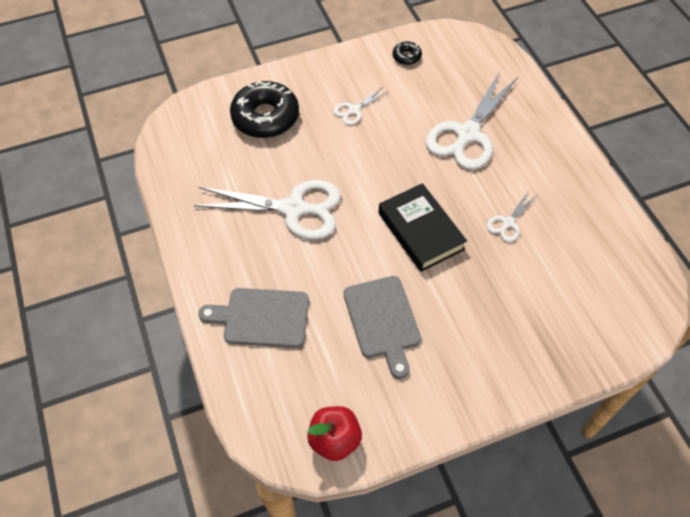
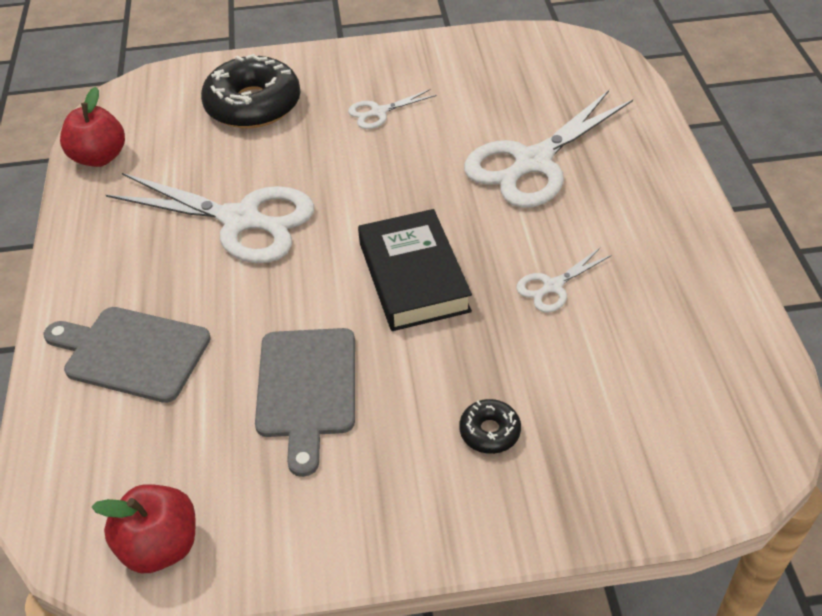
camera: 15 degrees right, 10 degrees down
black donut [393,41,422,65] -> black donut moved to [459,399,521,454]
none -> red apple [60,87,125,167]

